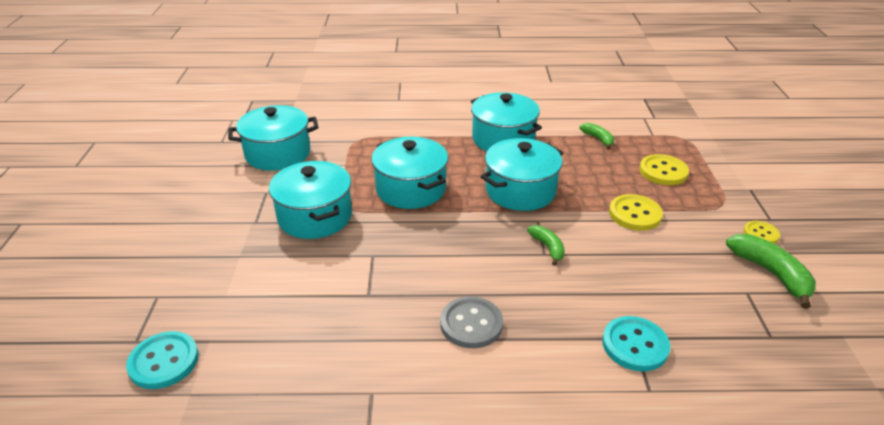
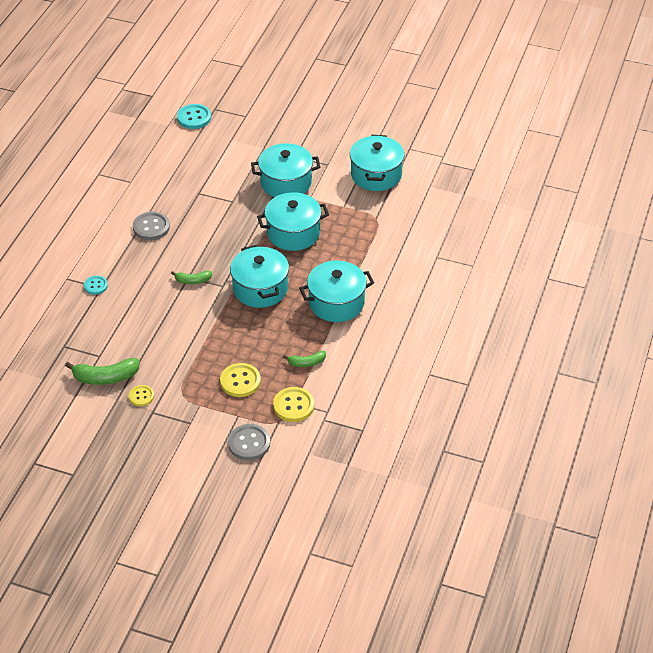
camera: 110 degrees right, 10 degrees up
turquoise button [602,316,670,371] -> turquoise button [84,276,108,295], size x0.62
yellow button [609,194,663,231] -> yellow button moved to [273,387,314,422]
none -> grey button [228,424,270,460]

